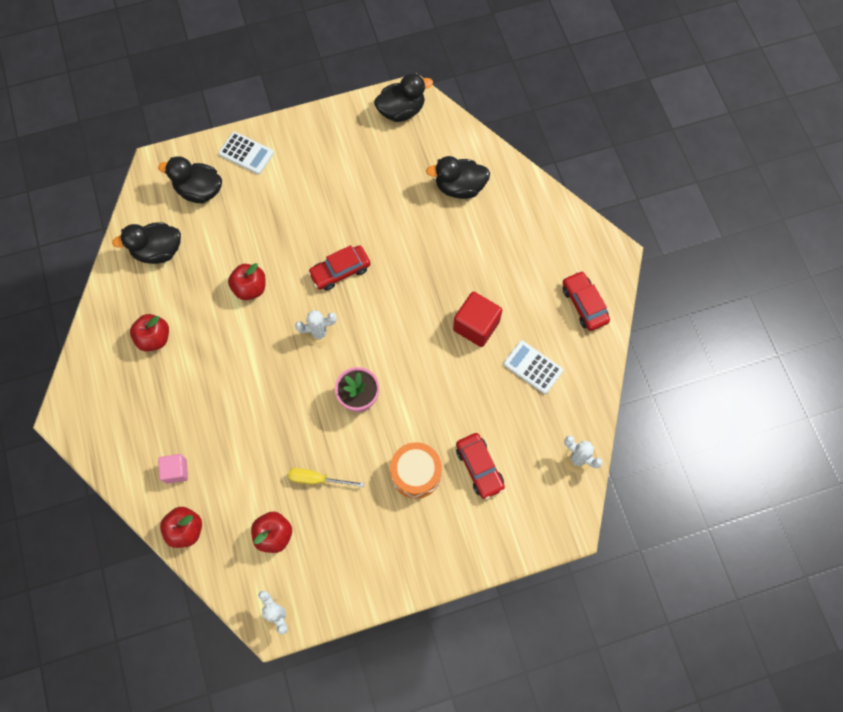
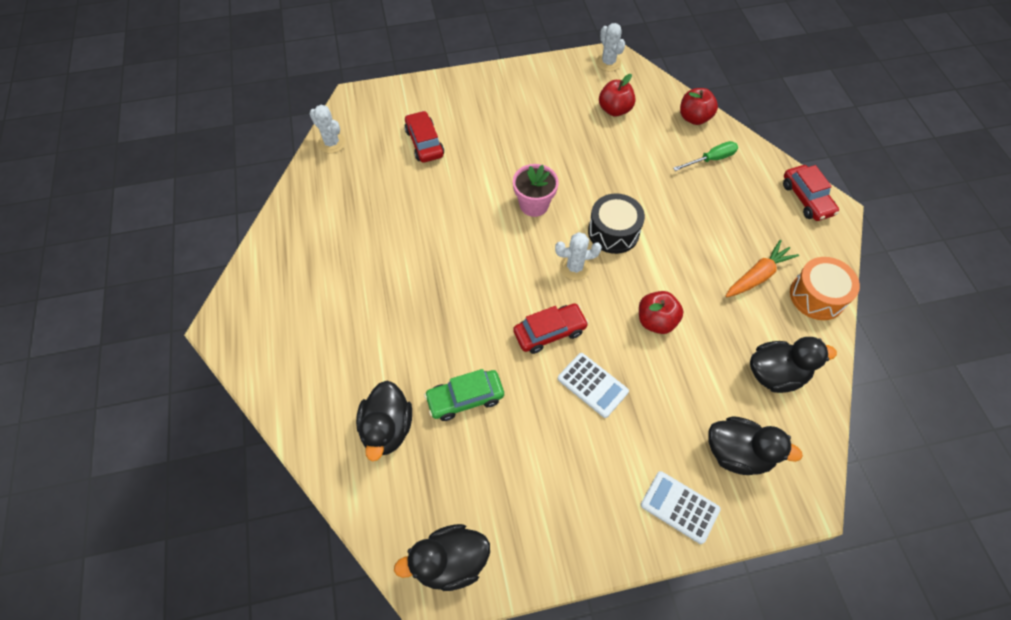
camera: 175 degrees left, 10 degrees down
red apple [130,314,169,351] -> orange carrot [726,240,799,297]
pink cube [158,454,188,484] -> green screwdriver [673,141,738,171]
yellow screwdriver [288,468,364,487] -> none
orange drum [390,442,442,499] -> orange drum moved to [790,257,860,320]
black duck [426,156,490,199] -> black duck turned 90 degrees clockwise [356,380,412,461]
red cube [453,292,502,347] -> none
white calculator [503,341,563,394] -> white calculator moved to [558,353,629,418]
red car [563,271,610,331] -> red car moved to [783,165,839,221]
none -> green car [424,369,504,421]
none -> black drum [588,193,645,254]

